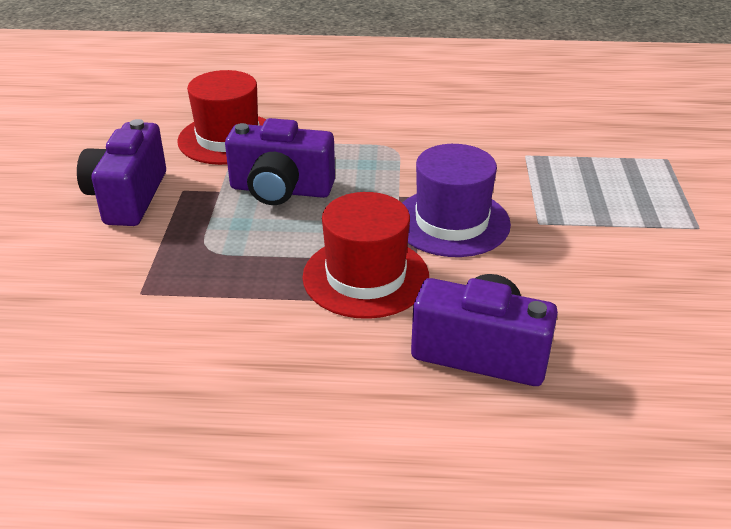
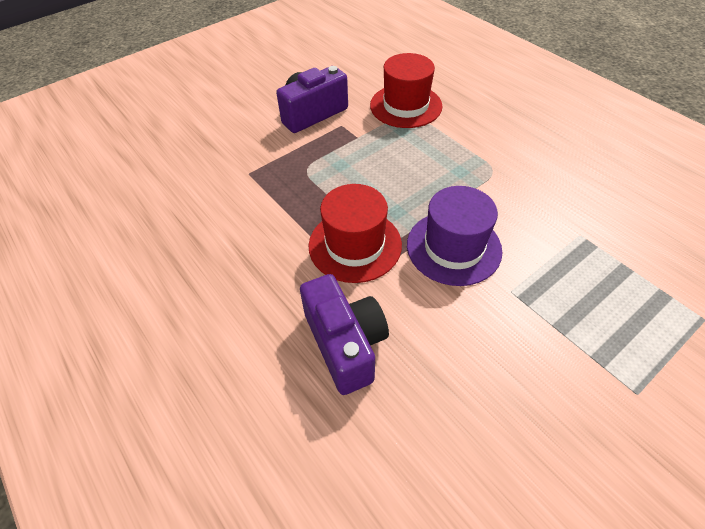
camera: 50 degrees right, 15 degrees up
purple camera [225,118,335,205] -> none

